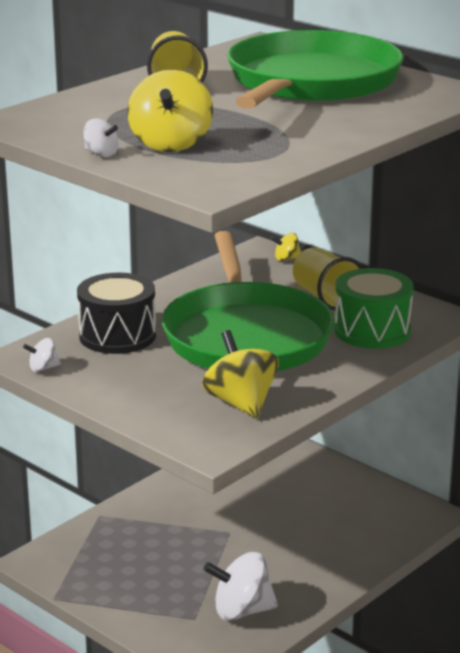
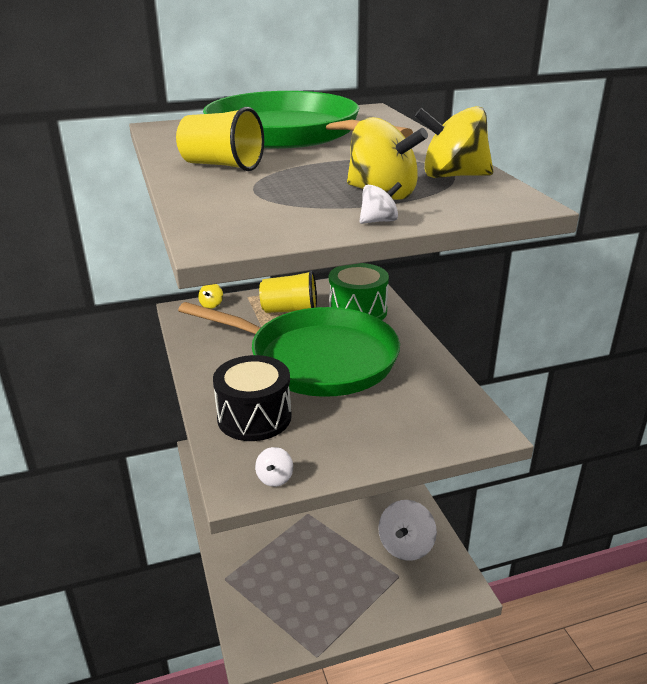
camera: 60 degrees left, 5 degrees up
yellow spinning top [202,330,279,418] -> yellow spinning top moved to [415,106,493,178]

